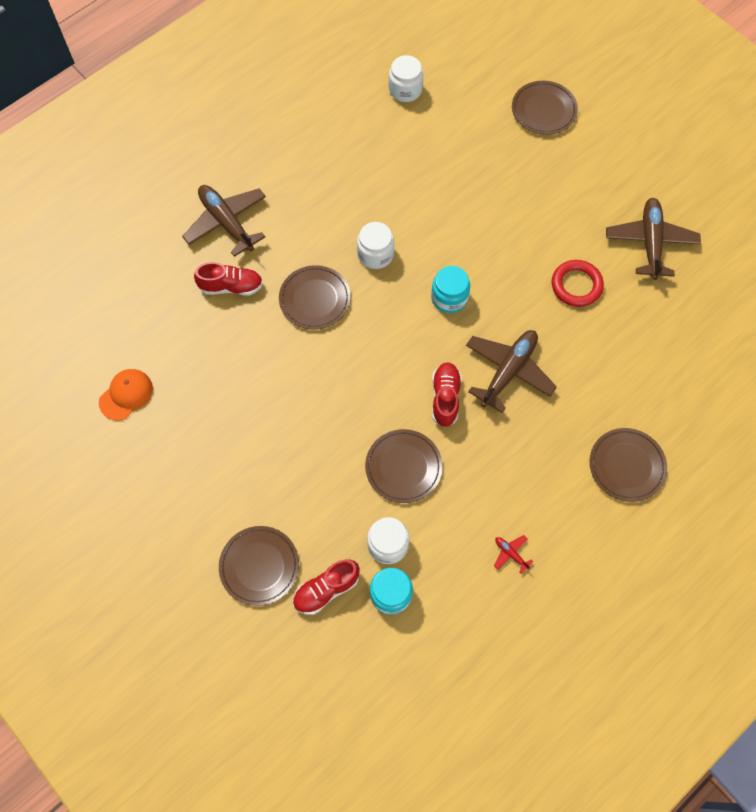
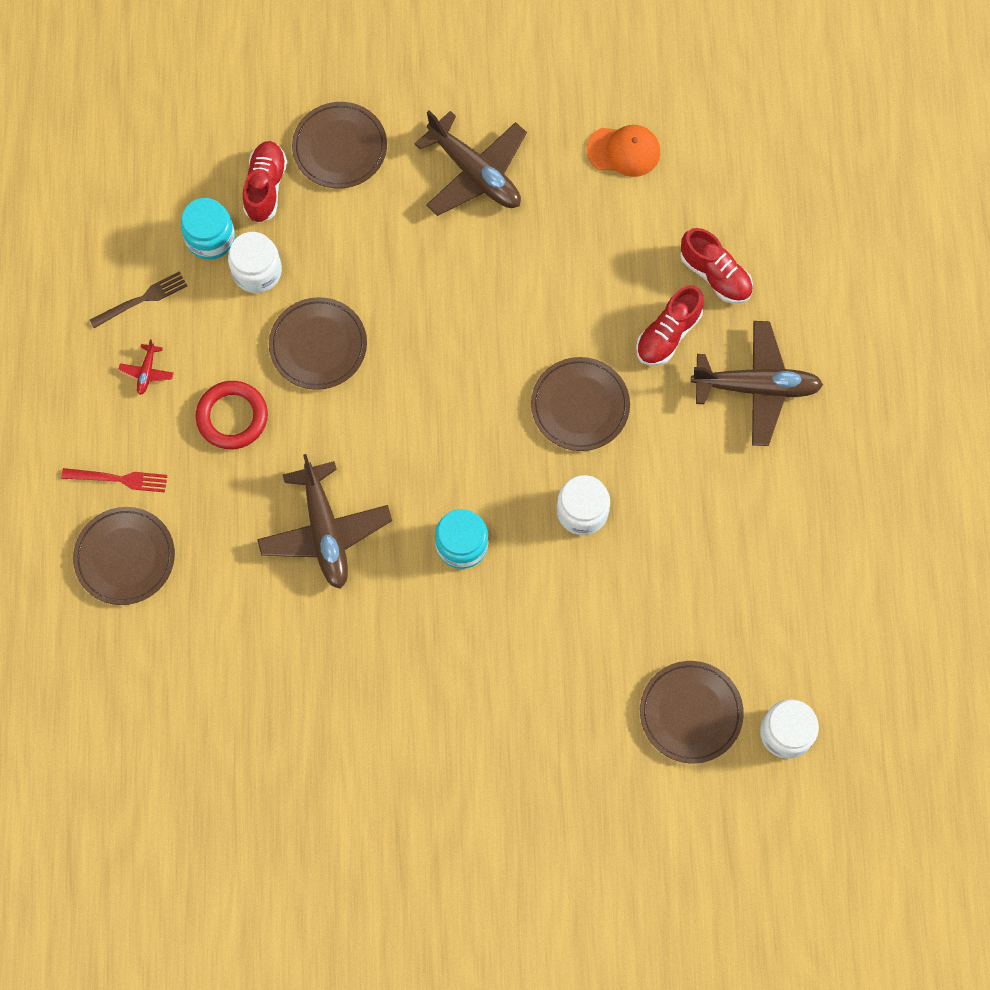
camera: 130 degrees right, 5 degrees up
orange cap [99,369,153,420] -> orange cap turned 75 degrees counterclockwise [586,125,660,177]
red shoe [432,362,462,427] -> red shoe moved to [680,228,753,304]
red plane [494,535,533,574] -> red plane turned 105 degrees clockwise [118,339,174,395]
brown plate [512,81,578,135] -> brown plate moved to [640,661,744,763]
red ring [552,260,604,307] -> red ring moved to [195,381,268,449]
brown plane [606,198,701,280] -> brown plane moved to [414,111,527,216]
none -> red fork [61,468,167,493]
none -> brown fork [90,271,187,328]

